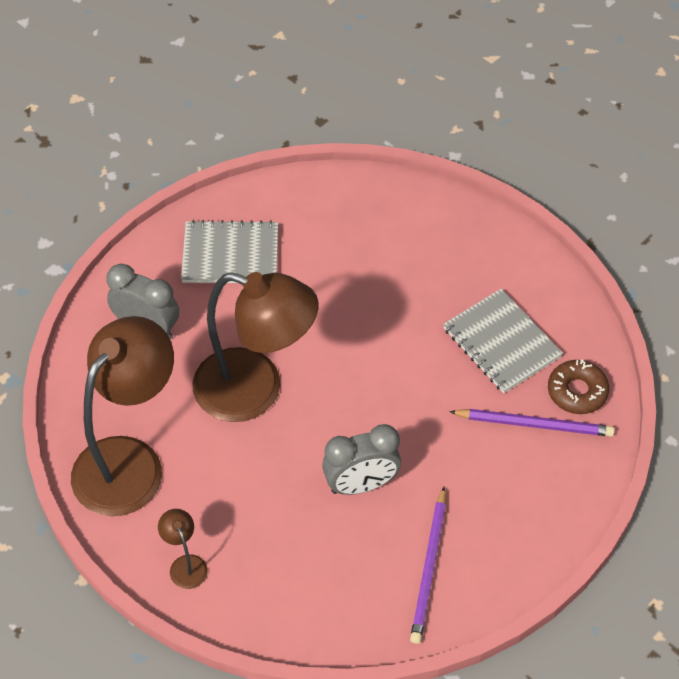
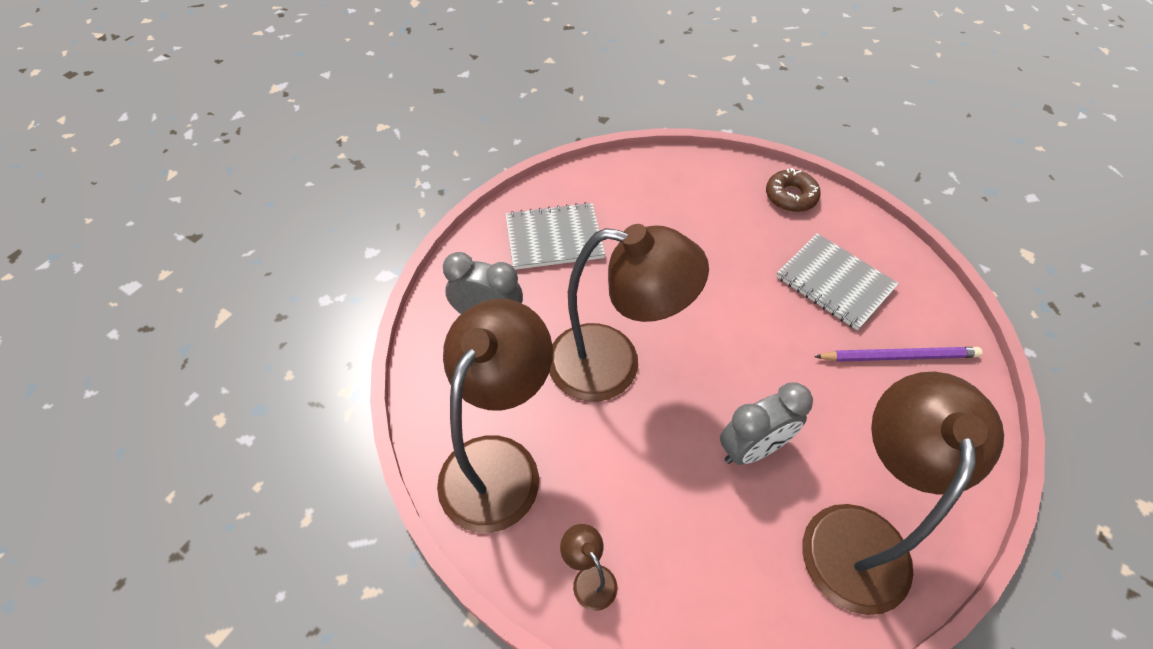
camera: 10 degrees left, 0 degrees up
purple pencil [410,487,446,644] -> brown lamp [802,372,1004,615]
brown donut [548,359,609,414] -> brown donut moved to [766,168,821,212]

